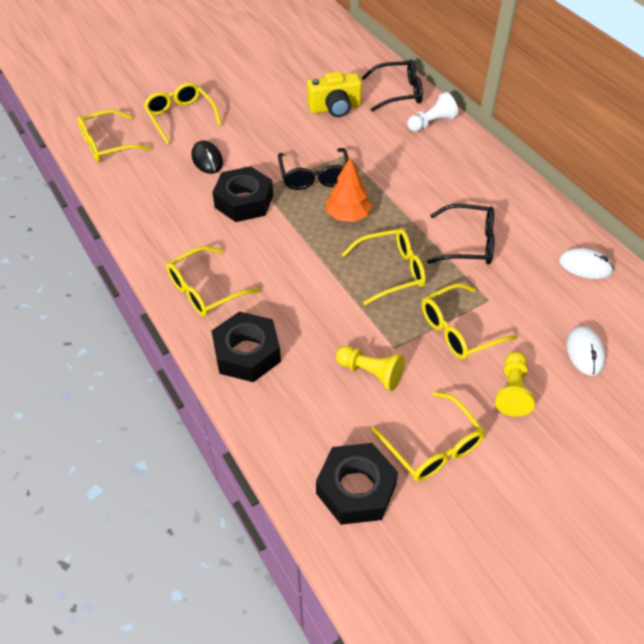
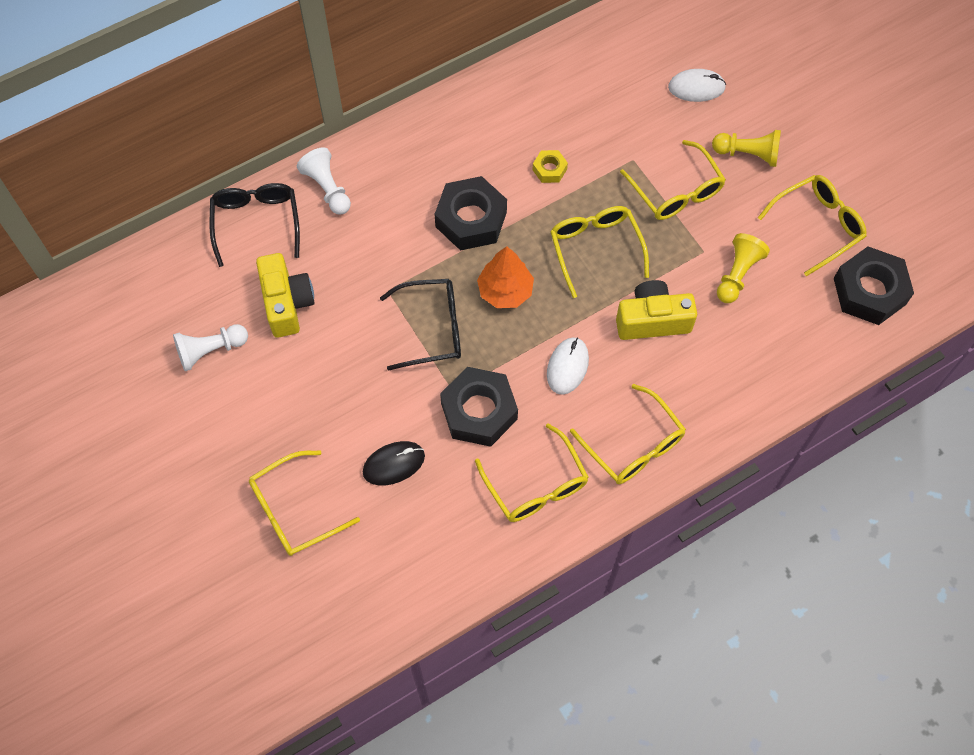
camera: 90 degrees left, 15 degrees up
yellow glasses [77,109,151,162] -> yellow glasses moved to [475,423,589,522]
black nut [211,311,281,382] -> black nut moved to [435,176,507,251]
black glasses [427,204,495,265] -> yellow nut [533,150,568,183]
white mouse [559,248,614,279] -> white mouse moved to [547,337,589,395]
none -> white pawn [173,324,248,371]
none -> yellow camera [616,280,697,340]

